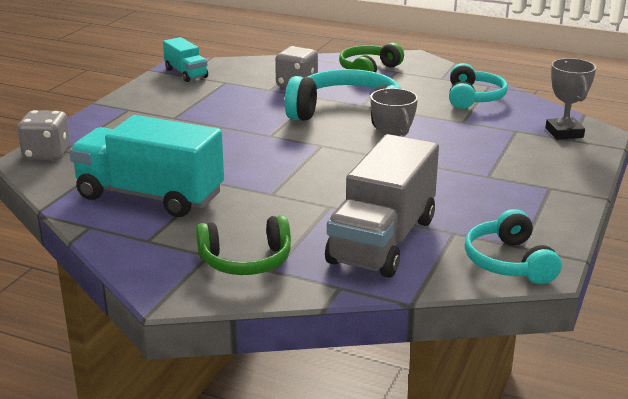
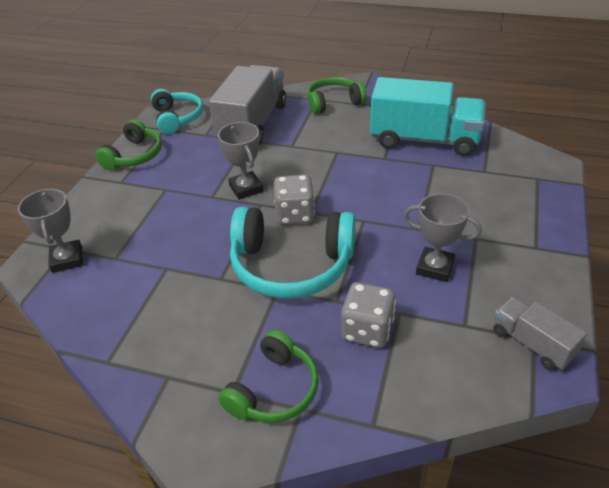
camera: 175 degrees right, 15 degrees up
grey dice [17,110,70,161] -> grey dice moved to [274,174,315,225]
turquoise truck [163,37,208,82] -> grey truck [493,297,587,370]
turquoise headphones [449,63,508,109] -> none
none -> green headphones [95,119,162,170]
none -> grey trophy [404,194,482,282]

